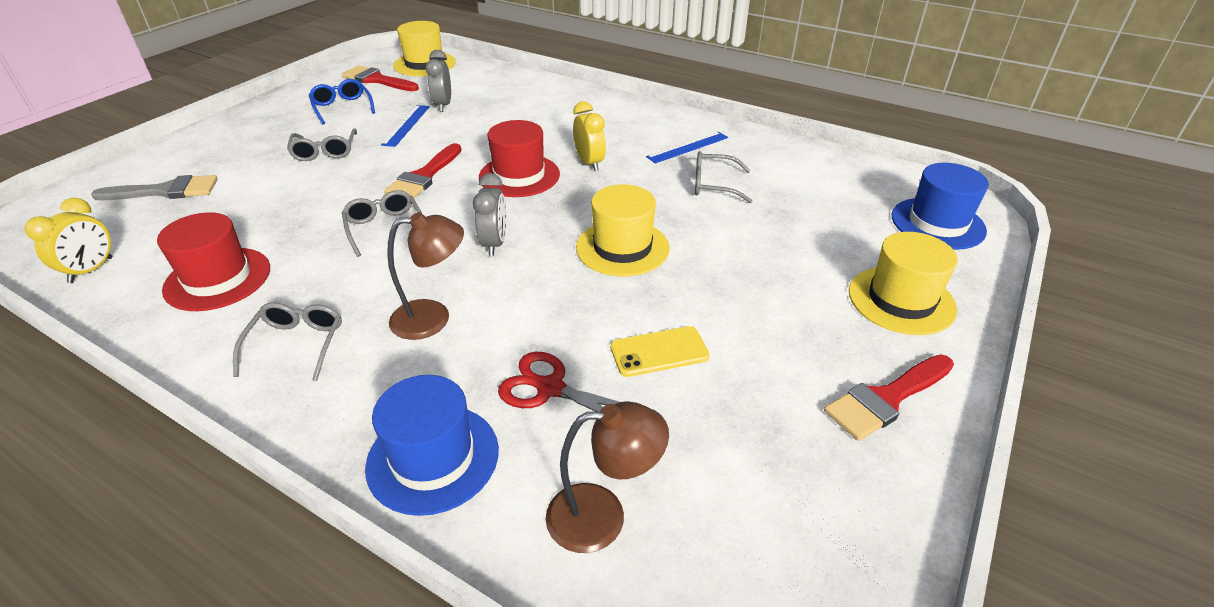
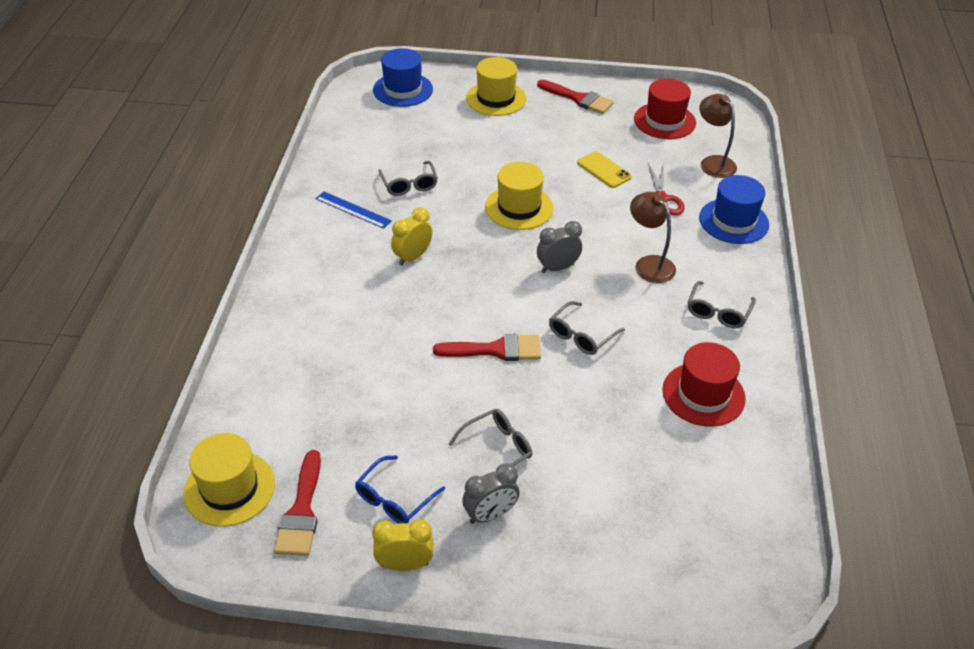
camera: 115 degrees left, 5 degrees up
yellow clock [25,198,112,283] -> yellow clock moved to [372,519,433,571]
grey brush [91,175,218,200] -> none
grey glasses [233,303,342,381] -> grey glasses turned 45 degrees counterclockwise [688,281,756,328]
blue ruler [381,105,430,147] -> none
grey clock [426,50,451,112] -> grey clock moved to [462,463,520,524]
red hat [479,120,560,197] -> red hat moved to [634,79,696,139]

